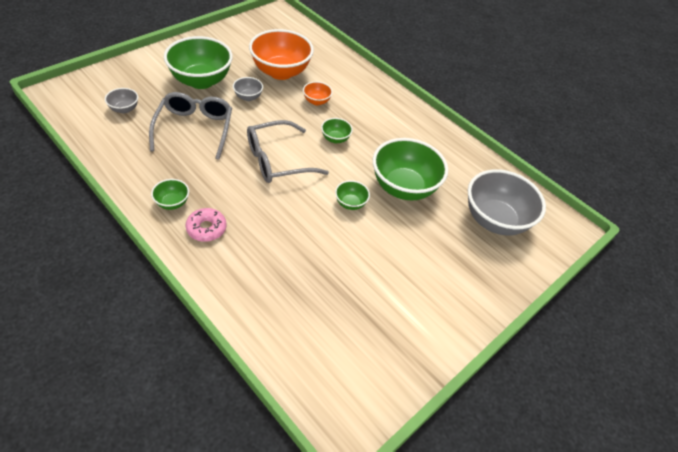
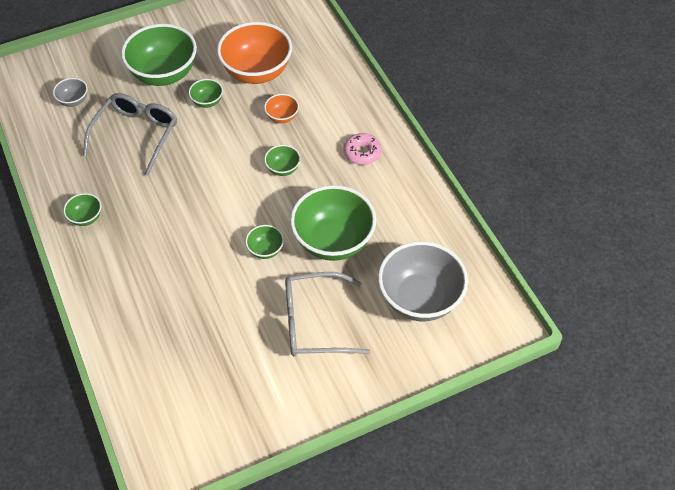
camera: 25 degrees right, 5 degrees up
pink donut [185,208,226,242] -> pink donut moved to [344,133,381,165]
grey bowl [233,77,263,101] -> green bowl [189,79,223,108]
grey glasses [247,120,329,183] -> grey glasses moved to [285,272,370,356]

